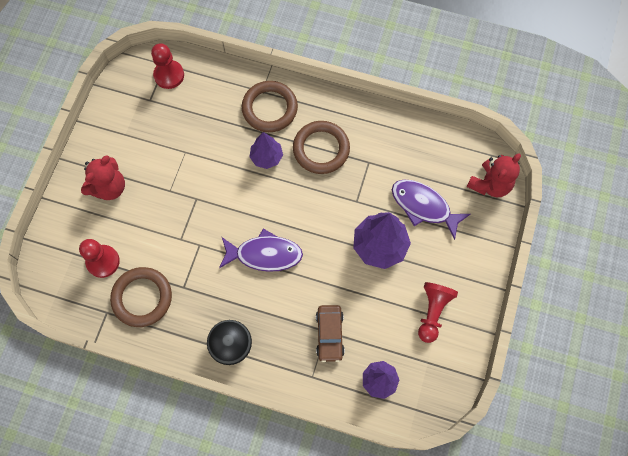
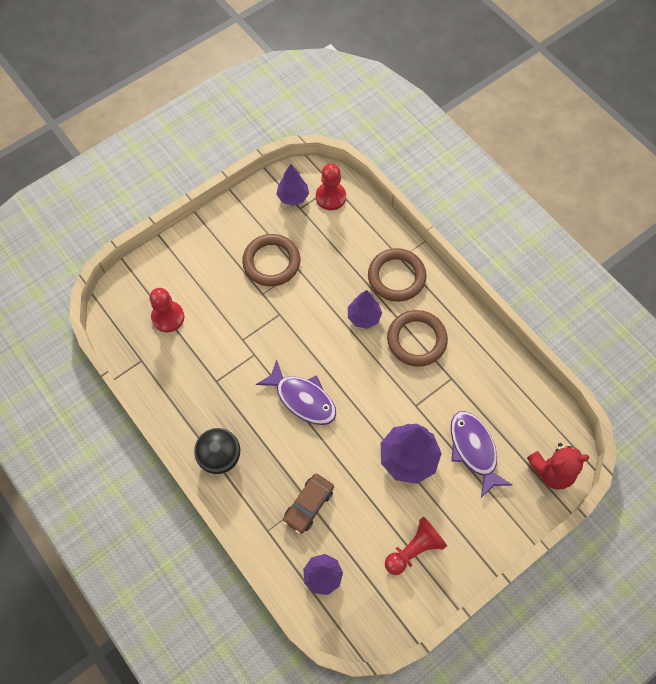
camera: 35 degrees right, 5 degrees down
red teddy bear [81,155,125,200] -> none
brown ring [110,267,172,327] -> brown ring moved to [242,234,300,286]
none -> purple tree [276,164,309,206]

